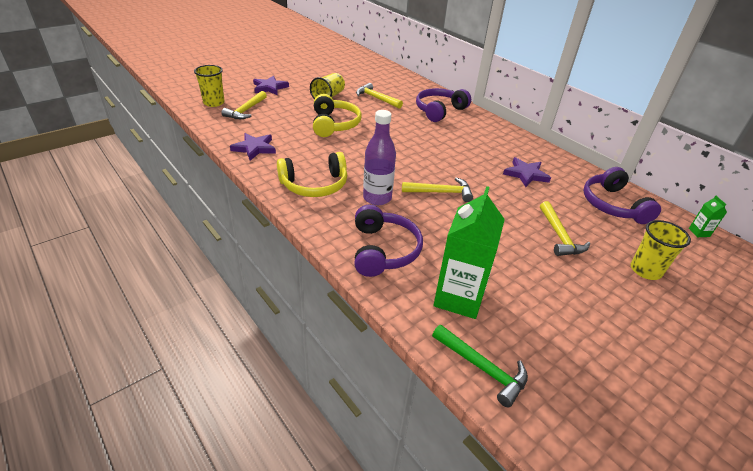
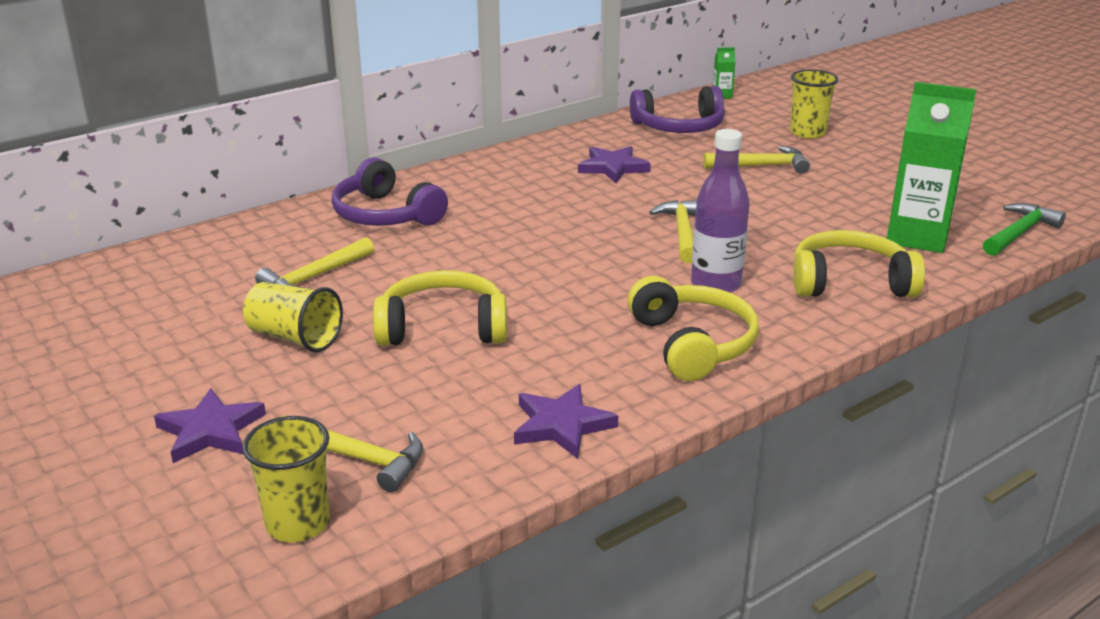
camera: 85 degrees left, 10 degrees down
purple headphones [354,205,423,277] -> yellow headphones [793,230,925,297]

